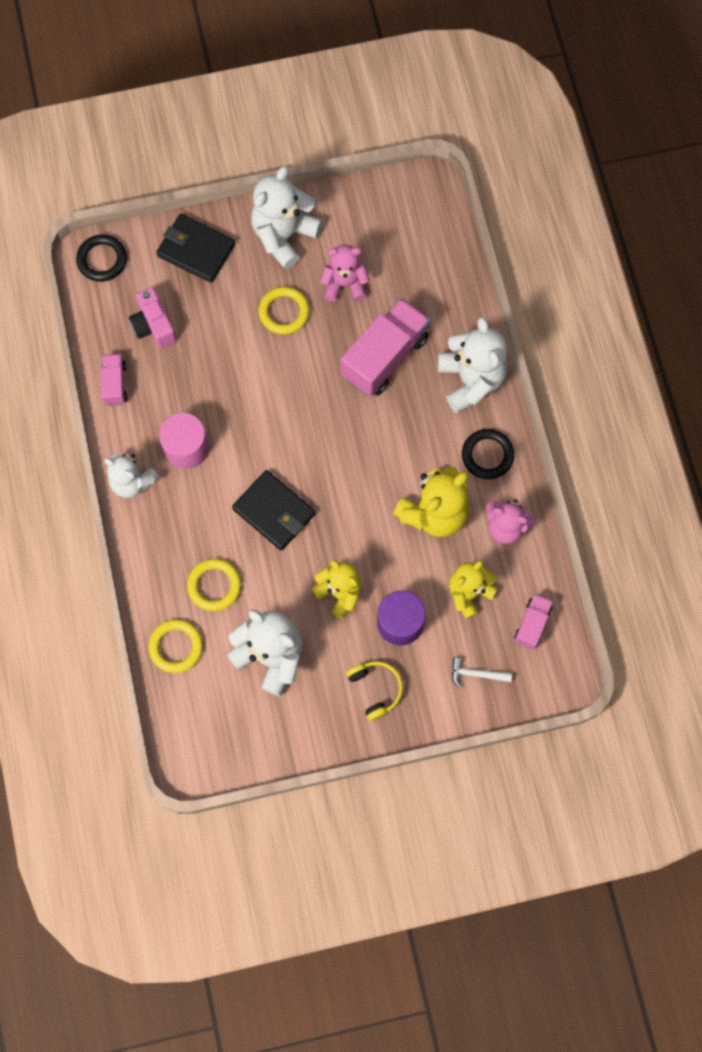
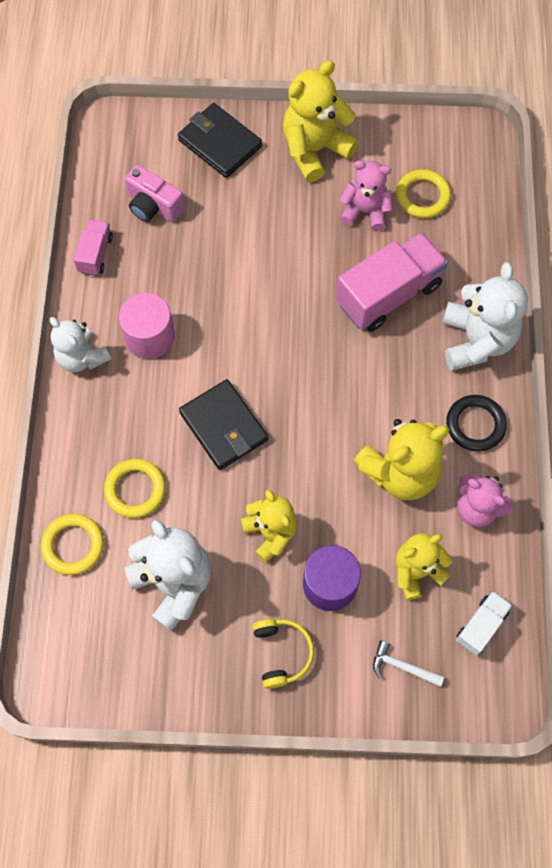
camera: 15 degrees right, 5 degrees down
black ring [76,234,127,282] -> none
pink camera [129,287,176,348] -> pink camera turned 45 degrees counterclockwise [125,165,185,222]
white teddy bear [251,166,322,269] -> yellow teddy bear [283,60,359,182]
yellow ring [259,287,310,335] -> yellow ring moved to [396,169,451,218]
pink truck [514,594,553,650] -> white truck [456,591,513,656]

